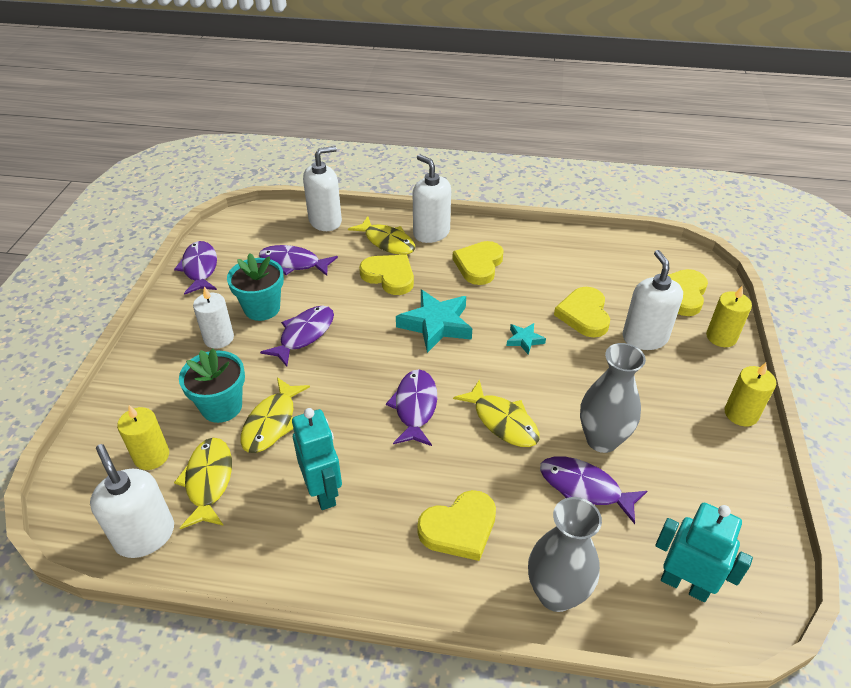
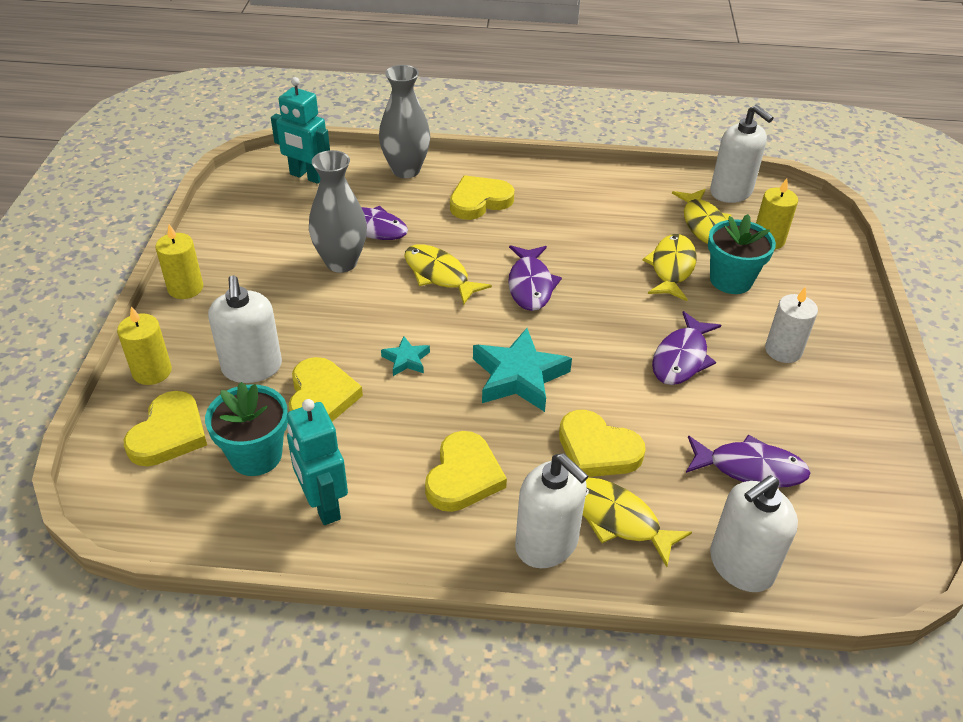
camera: 175 degrees right, 0 degrees up
purple fish [174,241,217,295] -> none
turquoise flower pot [227,253,284,321] -> turquoise flower pot moved to [205,382,288,476]
turquoise robot [292,408,342,510] -> turquoise robot moved to [287,399,348,525]

